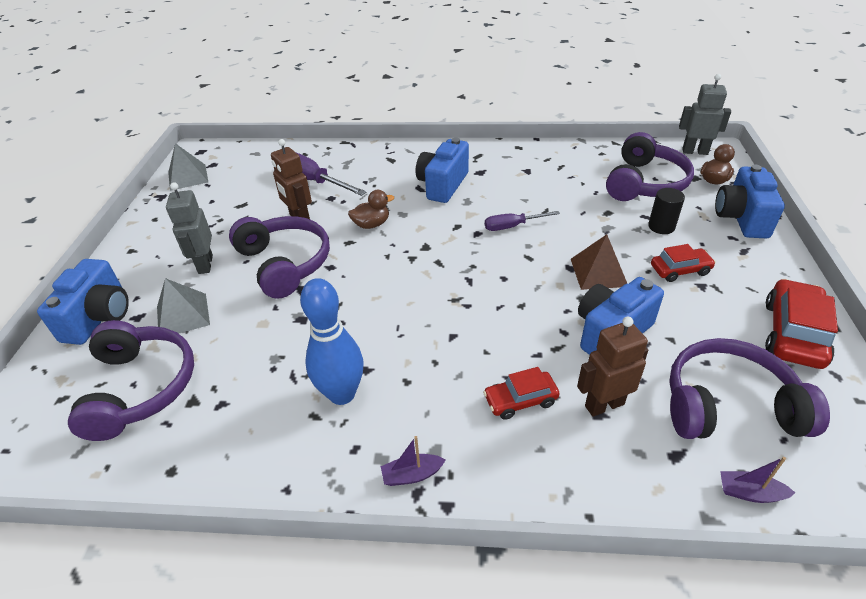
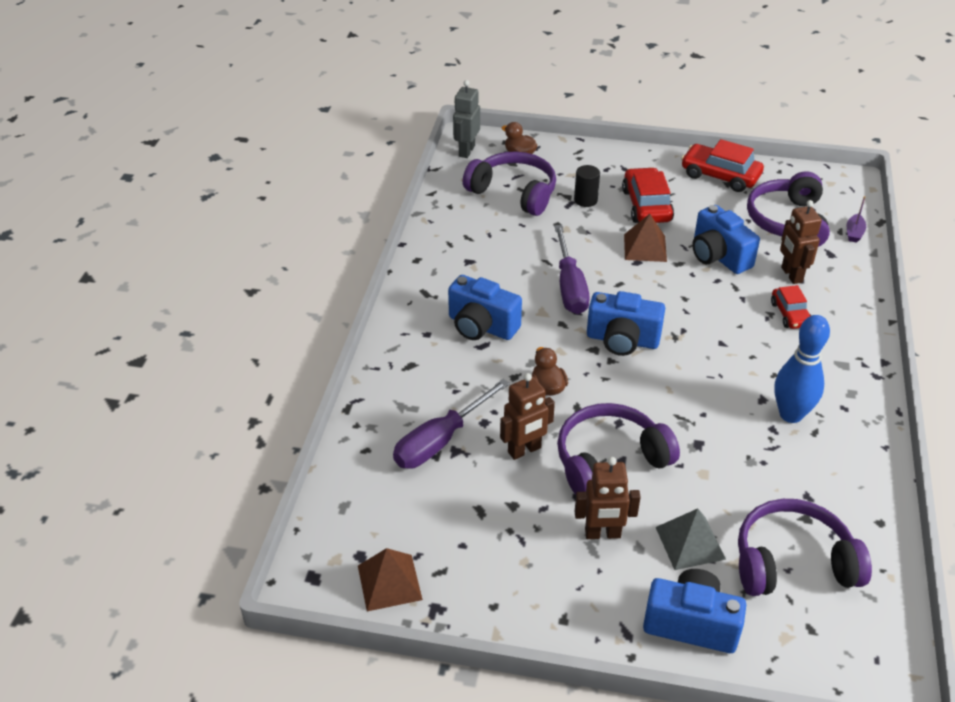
camera: 85 degrees left, 0 degrees up
grey robot [166,182,213,274] -> brown robot [575,457,641,539]
grey pyramid [168,143,208,191] -> brown pyramid [358,548,423,611]
purple boat [381,436,446,486] -> none
purple screwdriver [485,211,560,231] -> purple screwdriver [554,225,590,314], size x1.69
red car [651,244,716,282] -> red car [622,167,674,223], size x1.63
blue camera [715,165,785,238] -> blue camera moved to [587,291,665,356]

